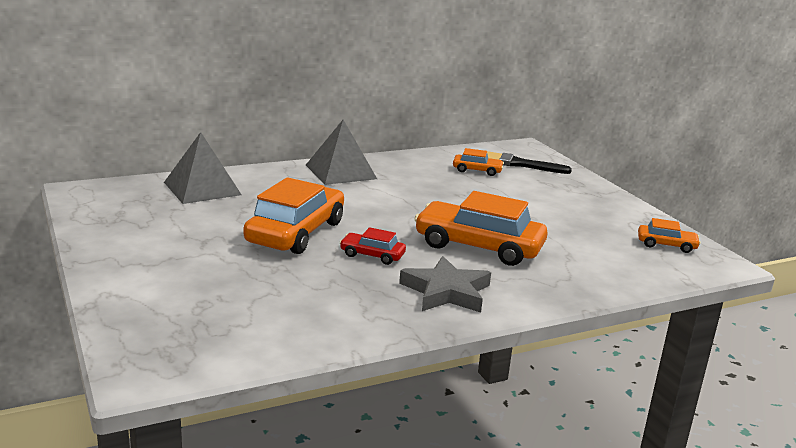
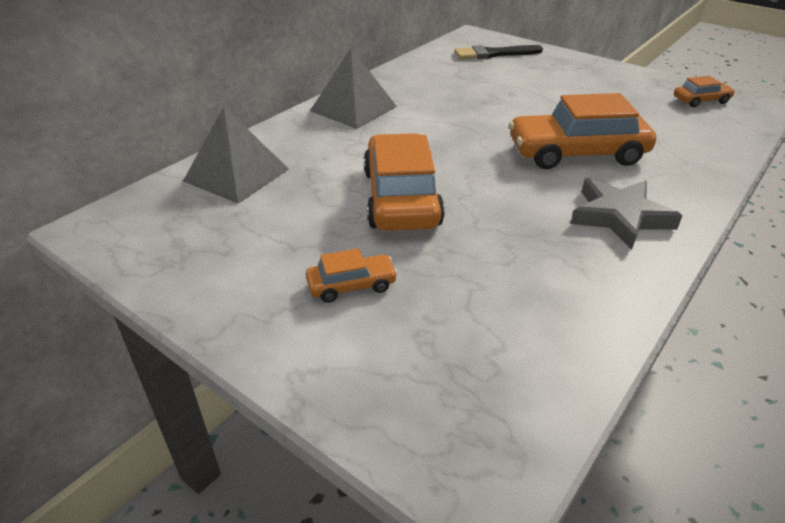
camera: 25 degrees left, 15 degrees up
red car [340,227,406,265] -> none
orange car [453,148,504,176] -> orange car moved to [306,248,398,303]

